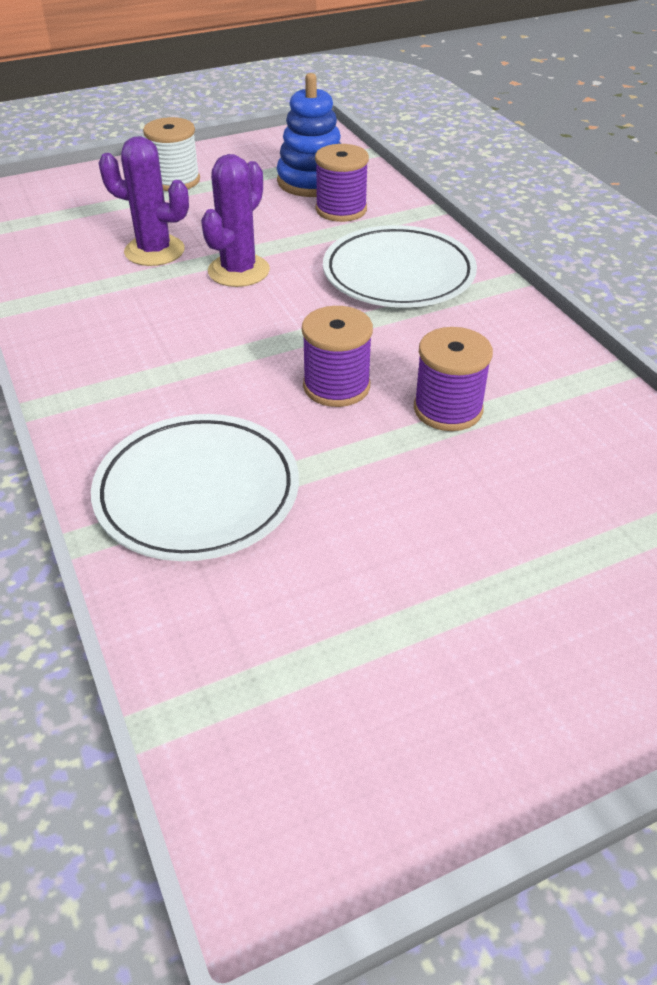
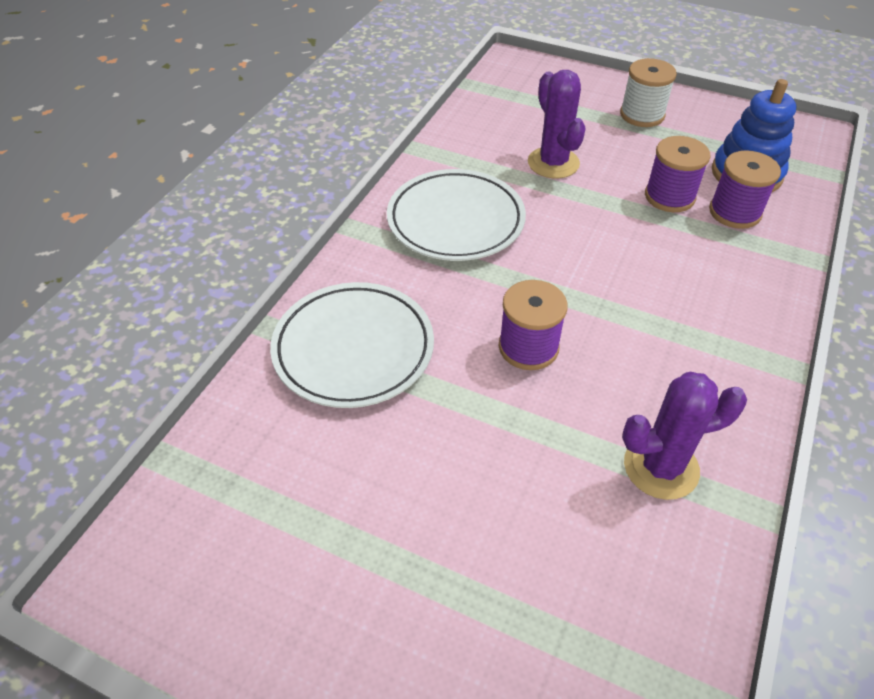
camera: 50 degrees right, 5 degrees up
purple cactus [201,154,270,287] -> purple cactus moved to [622,372,747,500]
white plate [323,225,477,308] -> white plate moved to [387,169,526,261]
purple spool [414,327,493,431] -> purple spool moved to [645,136,710,212]

